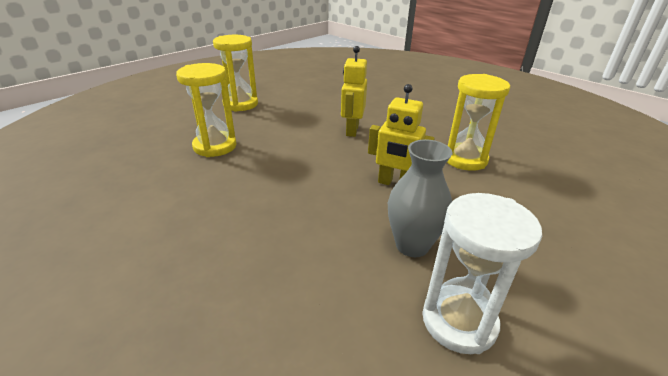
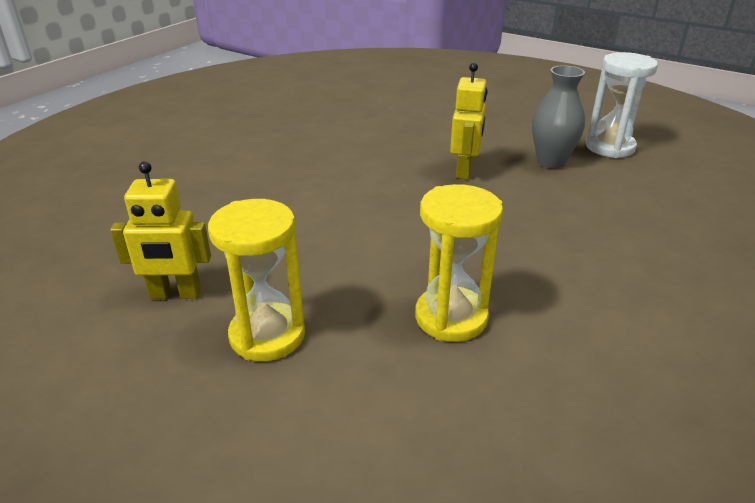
camera: 100 degrees left, 0 degrees up
yellow robot [341,46,367,137] -> yellow robot moved to [110,161,211,299]
yellow hourglass [447,74,510,171] -> none

